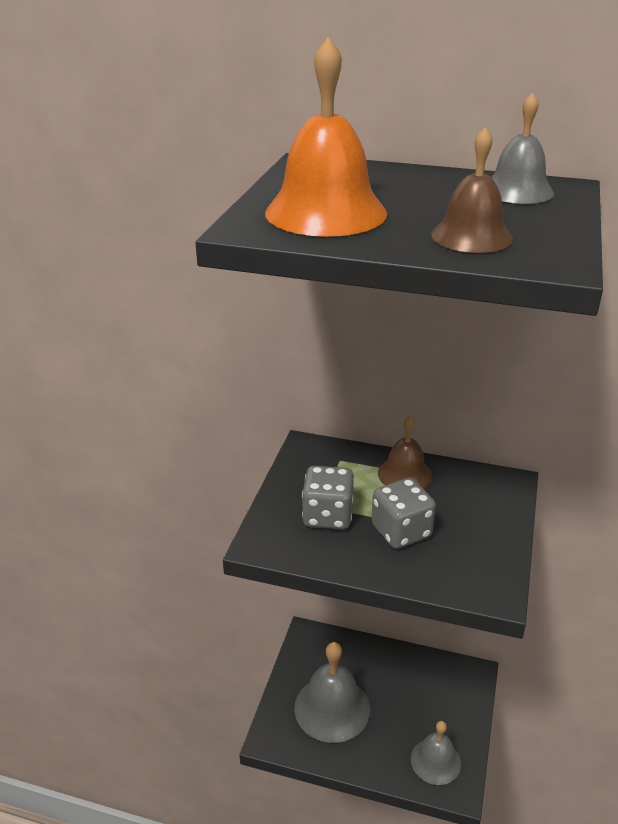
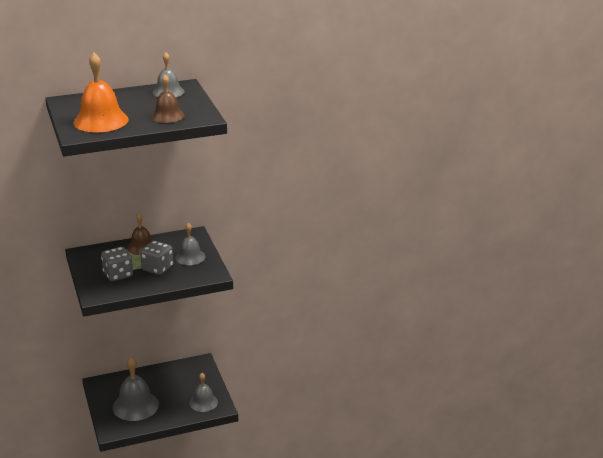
camera: 35 degrees left, 5 degrees down
none -> grey bell [175,223,206,265]

